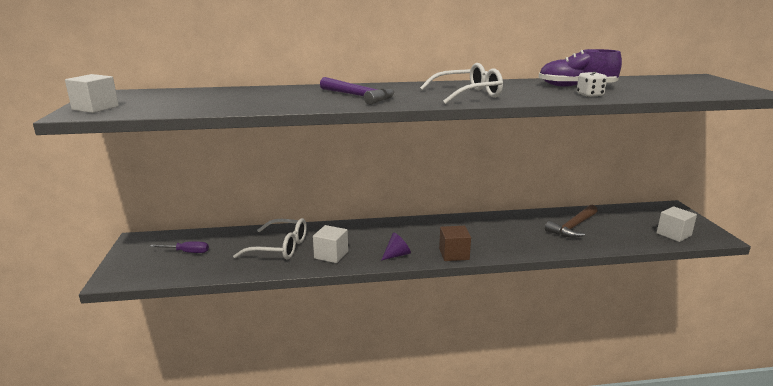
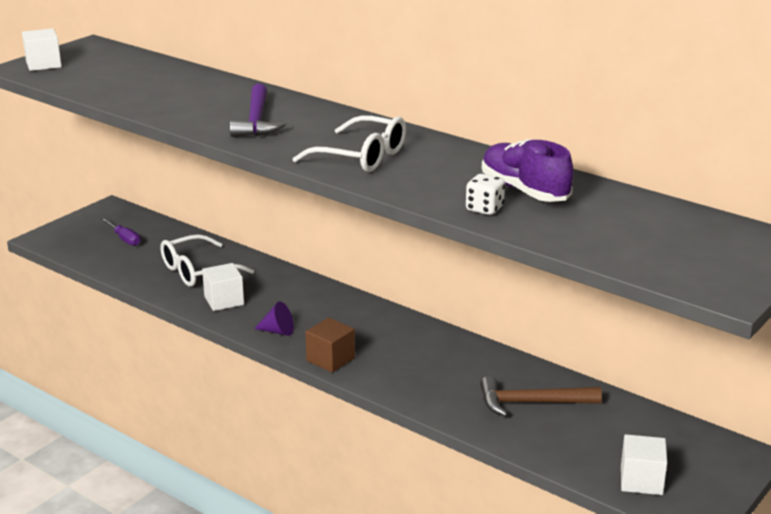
camera: 45 degrees right, 5 degrees up
white glasses [233,218,307,259] -> white glasses turned 90 degrees clockwise [160,234,254,287]

